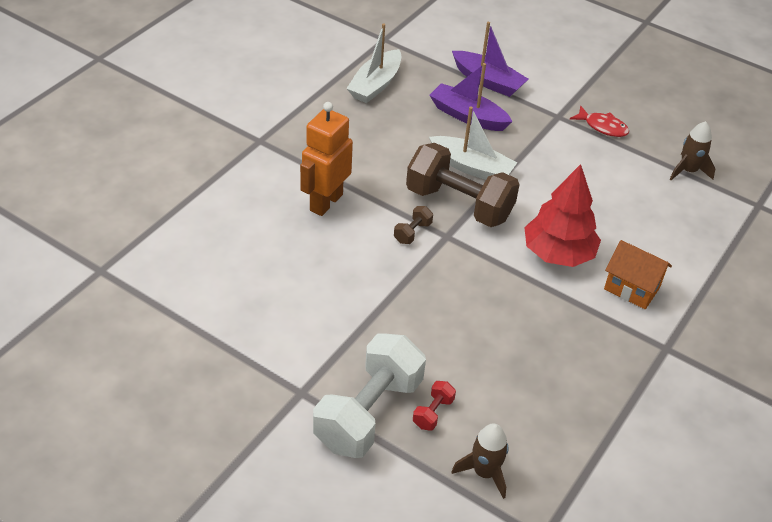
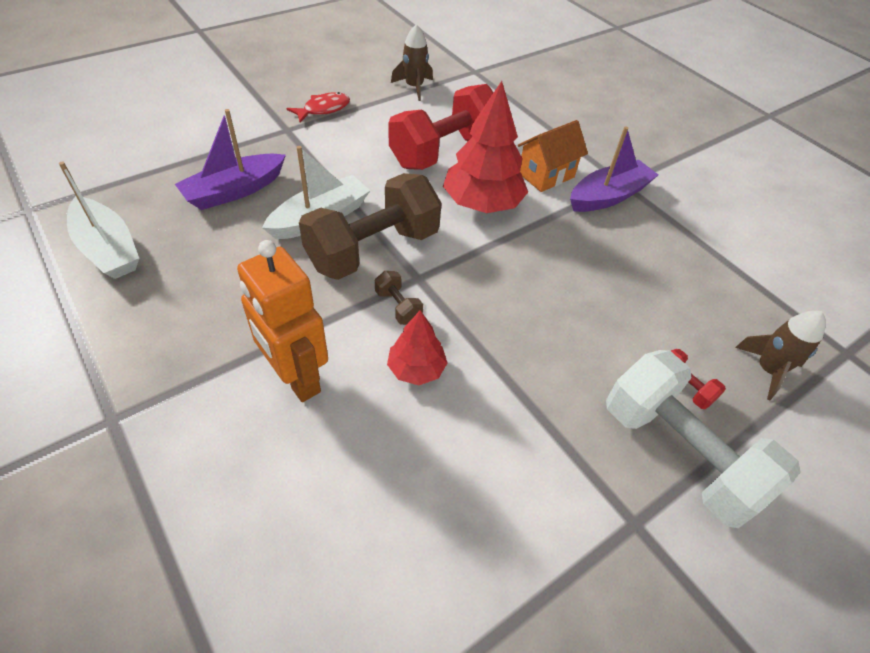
camera: 70 degrees left, 5 degrees up
purple boat [452,22,528,97] -> purple boat moved to [570,126,658,212]
none -> red tree [387,310,447,385]
none -> red dumbbell [389,84,493,170]

